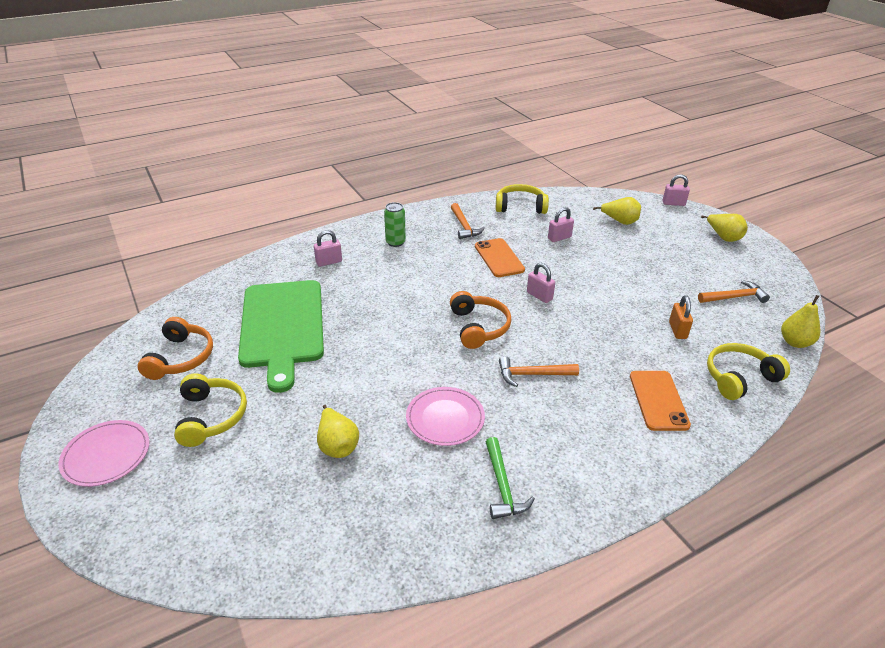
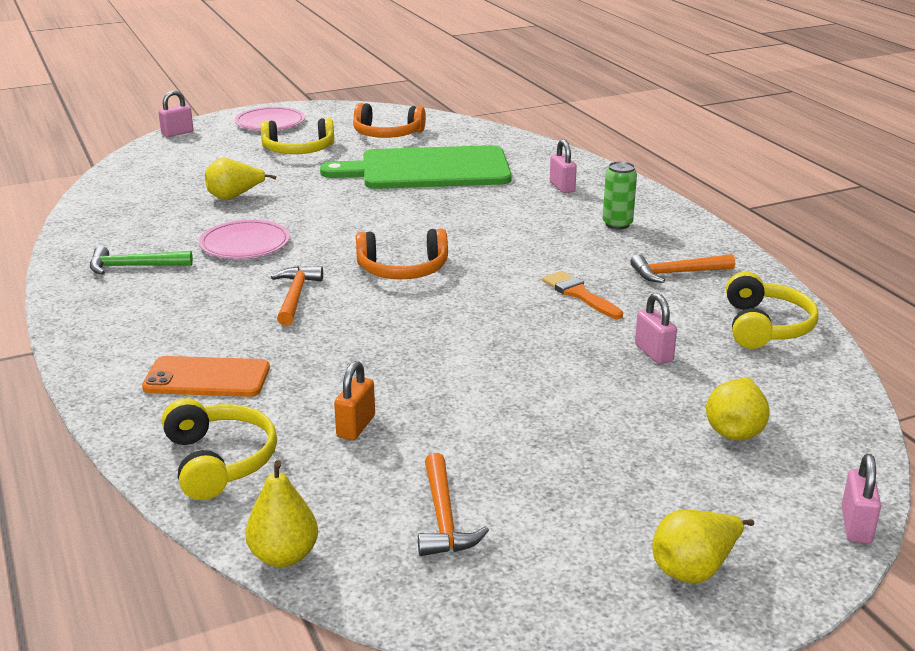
camera: 95 degrees right, 10 degrees down
orange phone [475,238,525,277] -> orange brush [542,271,623,319]
pink padlock [527,263,555,303] -> pink padlock moved to [158,90,193,137]
orange padlock [669,295,693,339] -> orange padlock turned 75 degrees counterclockwise [334,361,375,440]

